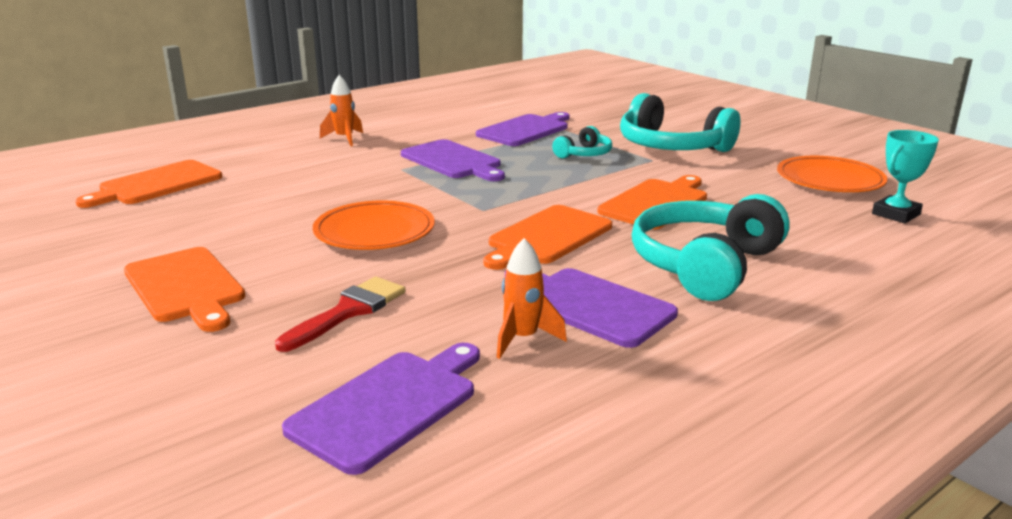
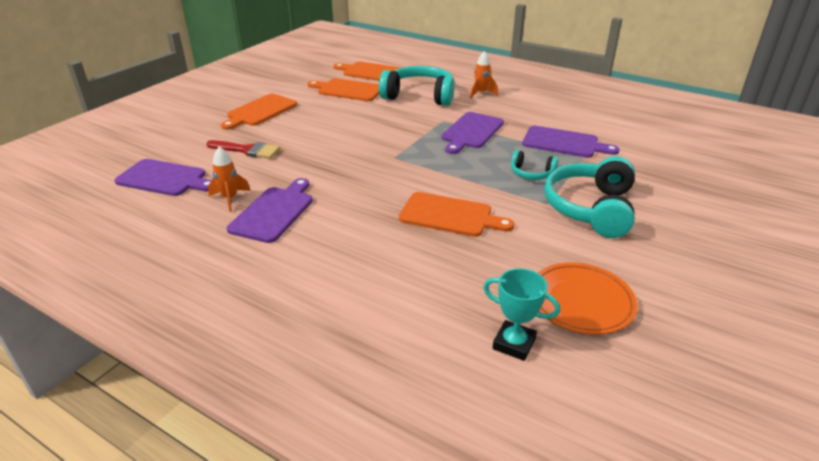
camera: 70 degrees right, 10 degrees up
orange plate [313,200,435,250] -> none
orange cutting board [483,205,612,270] -> orange cutting board moved to [307,78,379,101]
turquoise headphones [632,194,790,301] -> turquoise headphones moved to [379,66,455,106]

